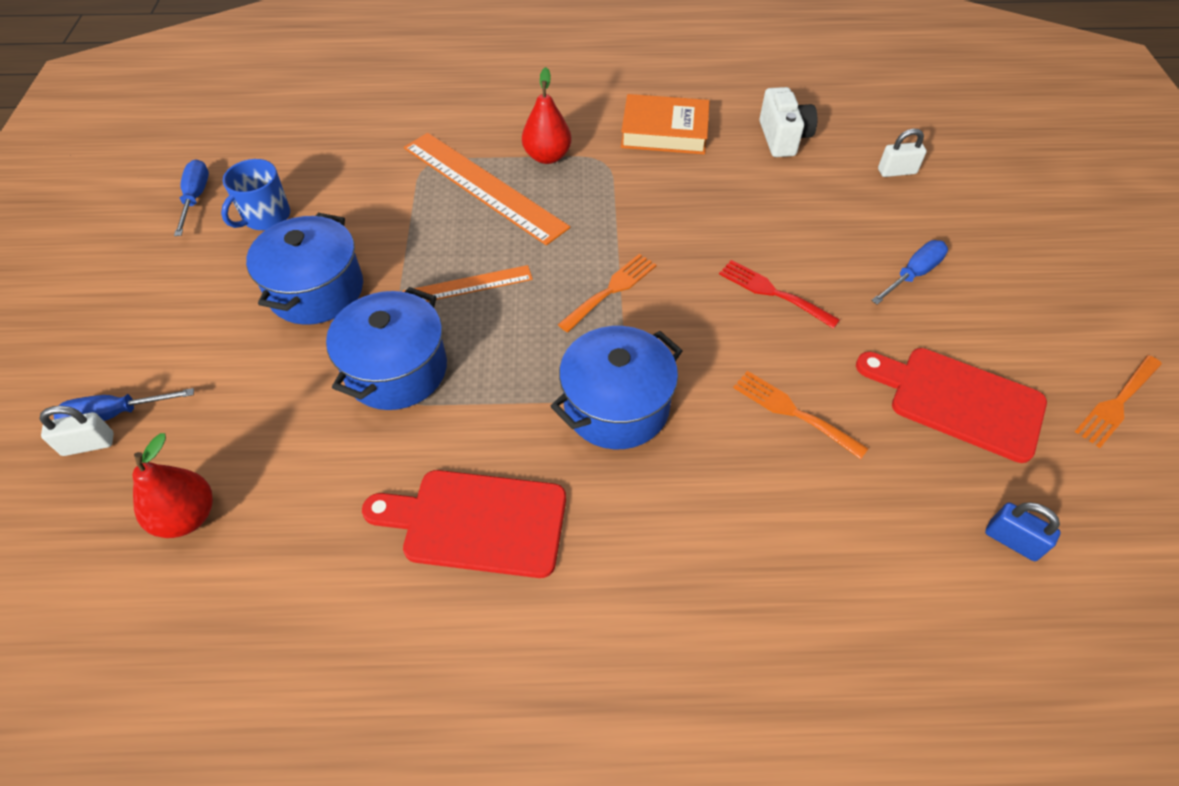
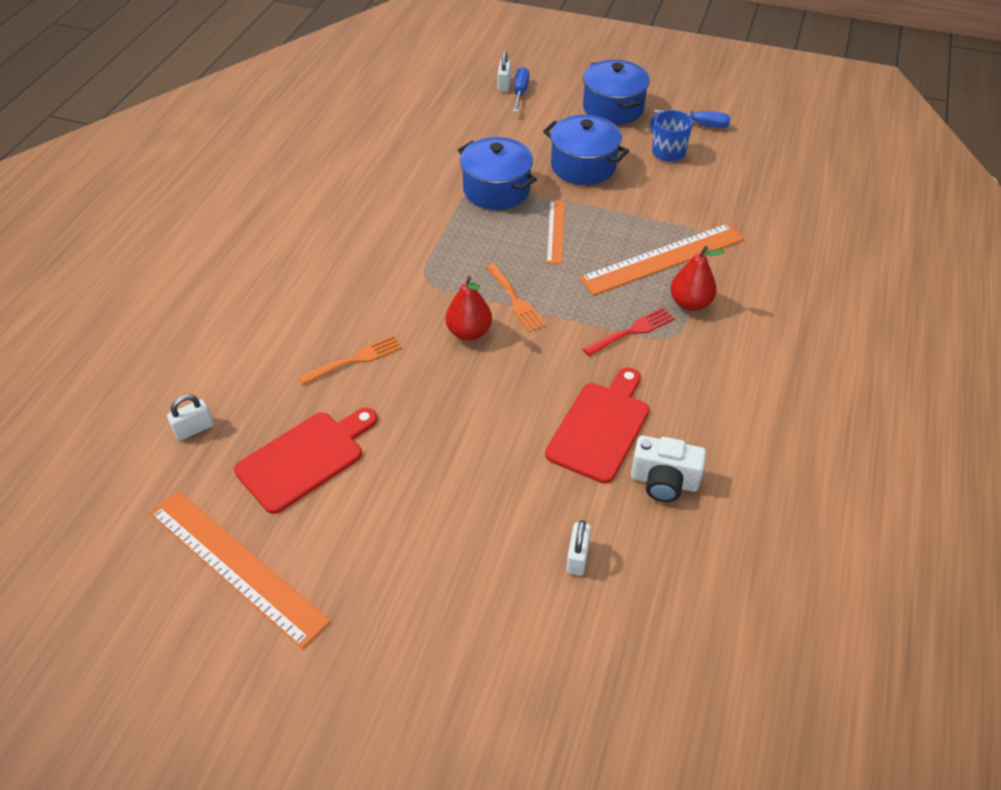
camera: 110 degrees right, 5 degrees down
red pear [133,433,213,538] -> red pear moved to [446,276,492,341]
red cutting board [362,470,566,578] -> red cutting board moved to [545,367,649,484]
blue pot [551,326,683,449] -> blue pot moved to [583,60,650,125]
orange book [621,94,710,154] -> none
red fork [719,260,840,329] -> red fork moved to [583,307,675,356]
blue screwdriver [871,240,948,305] -> none
blue padlock [985,502,1061,561] -> white padlock [167,394,214,441]
orange fork [1075,355,1162,448] -> orange ruler [150,491,331,649]

